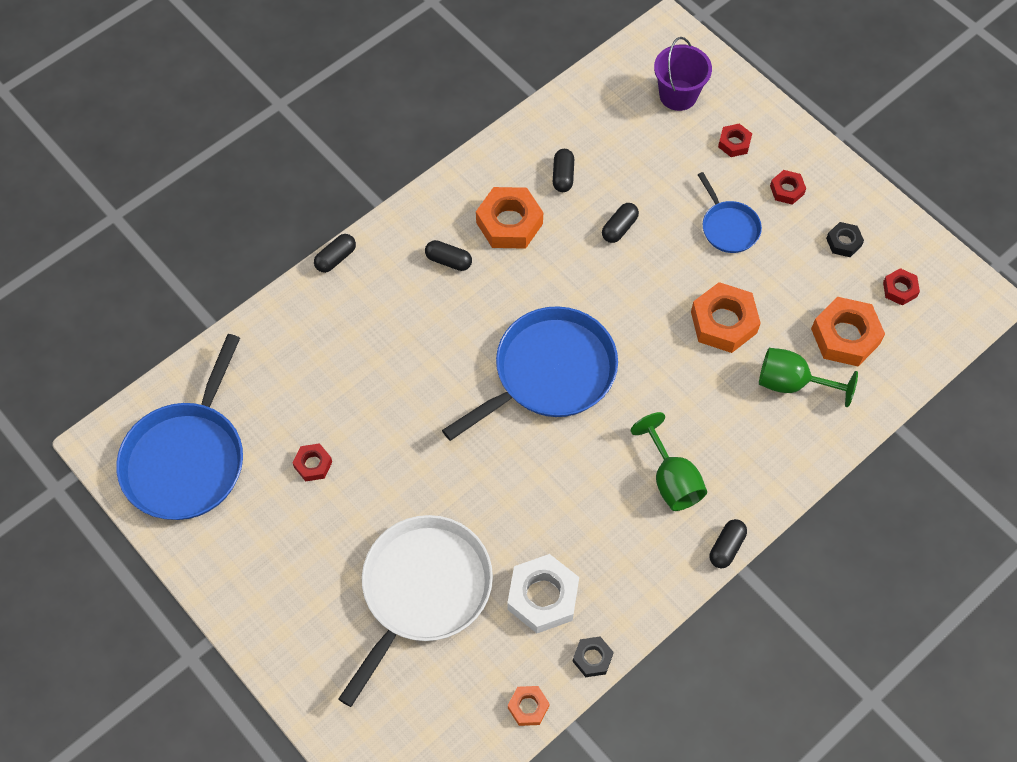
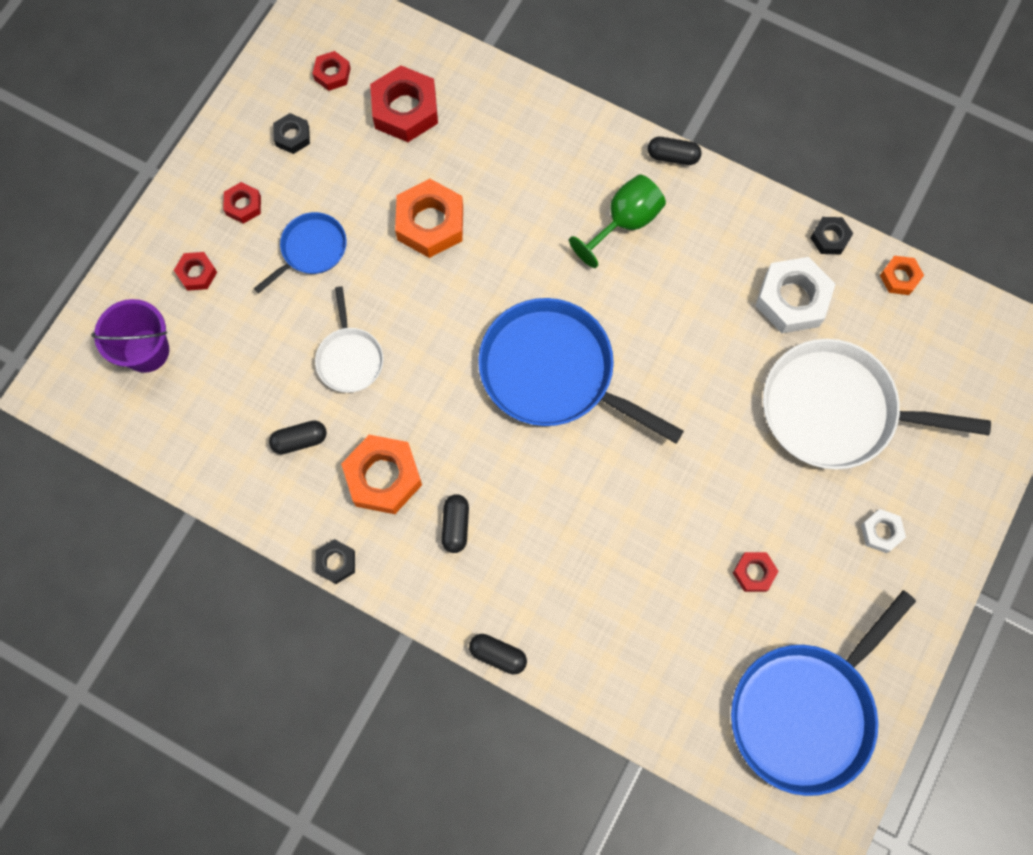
camera: 110 degrees left, 10 degrees up
blue pan [116,334,243,520] -> blue pan turned 135 degrees clockwise [731,590,916,796]
black capsule [602,203,639,243] -> white pan [315,286,384,393]
green goblet [759,348,858,407] -> none
orange nut [811,297,885,366] -> red nut [370,65,438,142]
none -> black nut [315,539,355,584]
none -> white nut [861,509,906,553]

